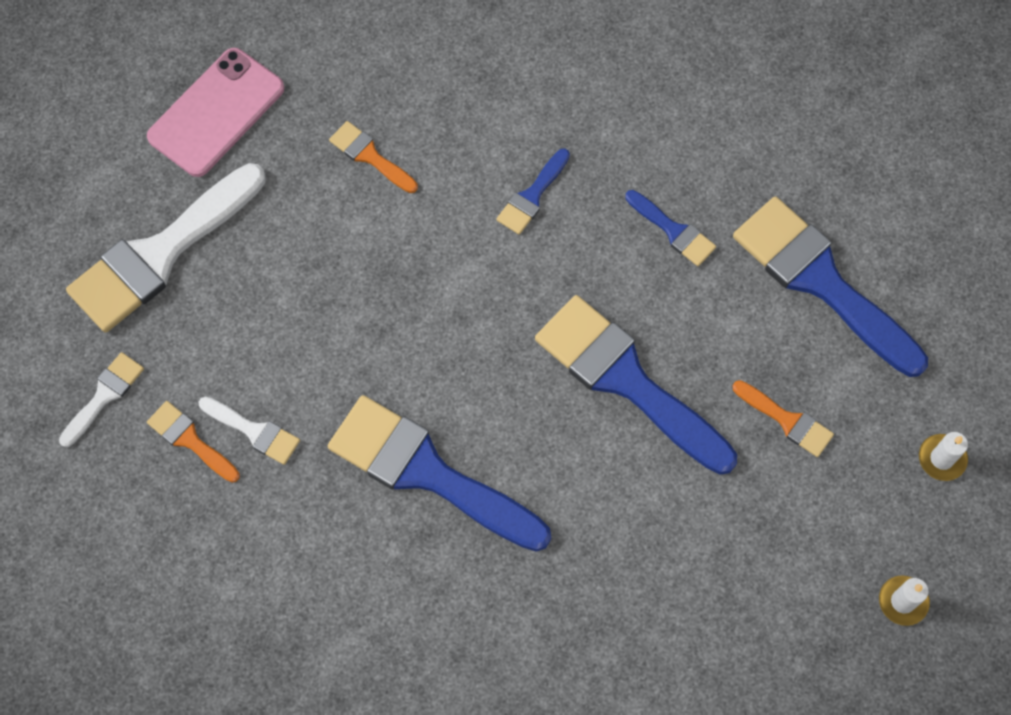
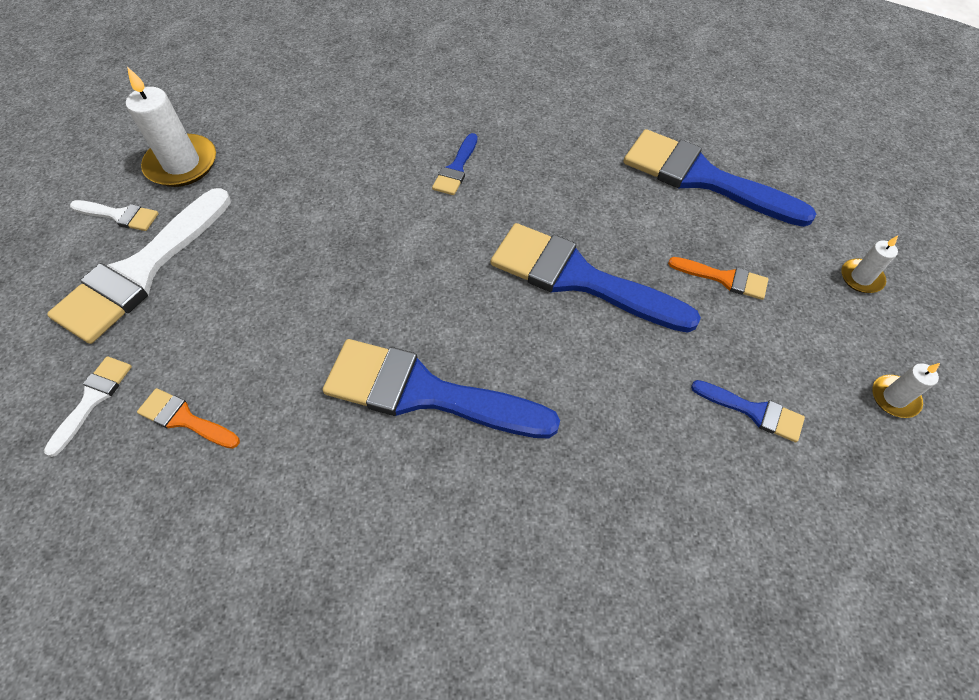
camera: 15 degrees left, 10 degrees down
pink phone [147,48,285,177] -> white candle [126,67,216,187]
white brush [199,397,300,465] -> white brush moved to [70,200,159,231]
orange brush [329,121,418,193] -> none
blue brush [625,190,716,266] -> blue brush moved to [691,380,805,442]

